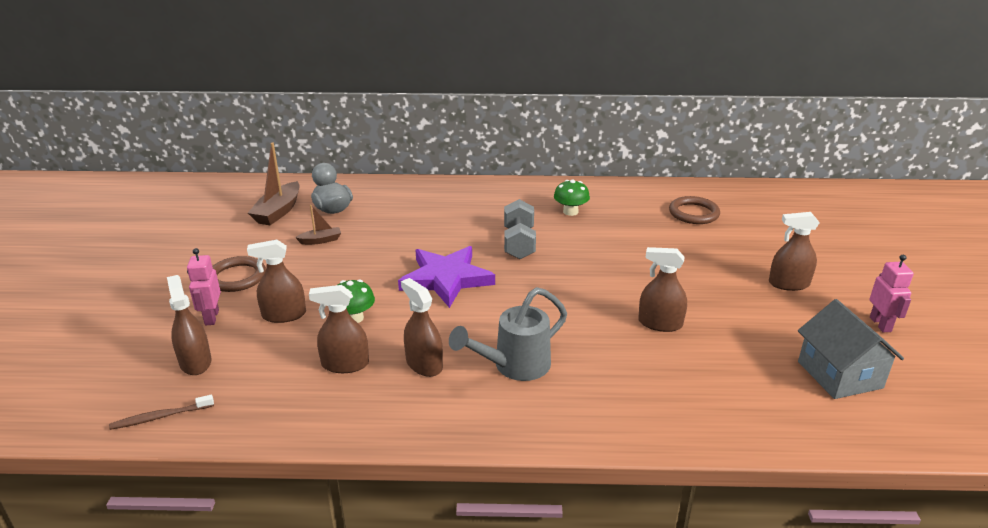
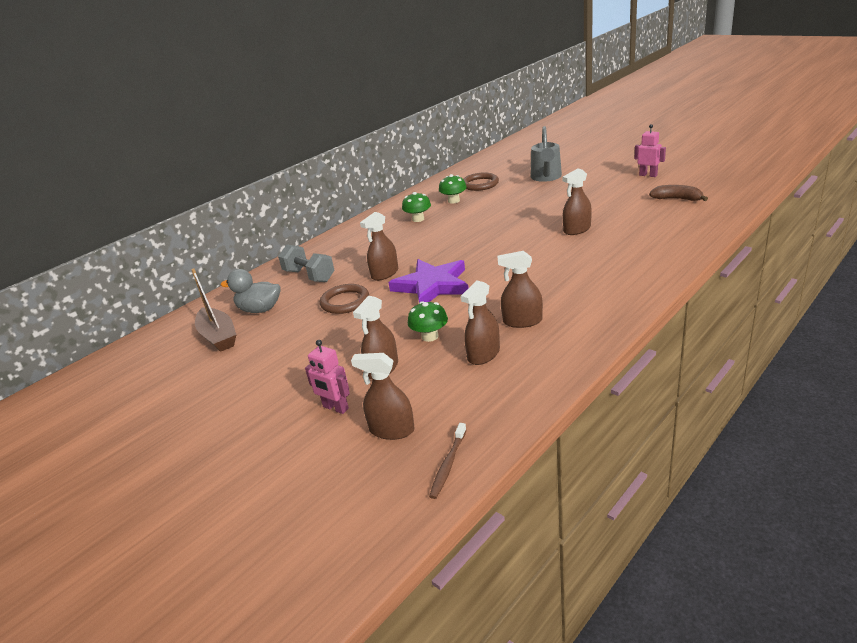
camera: 45 degrees left, 0 degrees up
brown ring [212,256,266,292] -> brown ring moved to [320,284,369,314]
brown boat [295,205,341,245] -> none
grey watering can [449,287,567,381] -> grey watering can moved to [531,126,562,182]
grey dumbbell [504,199,536,259] -> grey dumbbell moved to [278,244,335,282]
brown spray bottle [769,212,820,291] -> brown spray bottle moved to [360,212,398,281]
grey house [798,299,904,399] -> brown banana [649,185,708,201]
none -> green mushroom [439,174,467,204]

